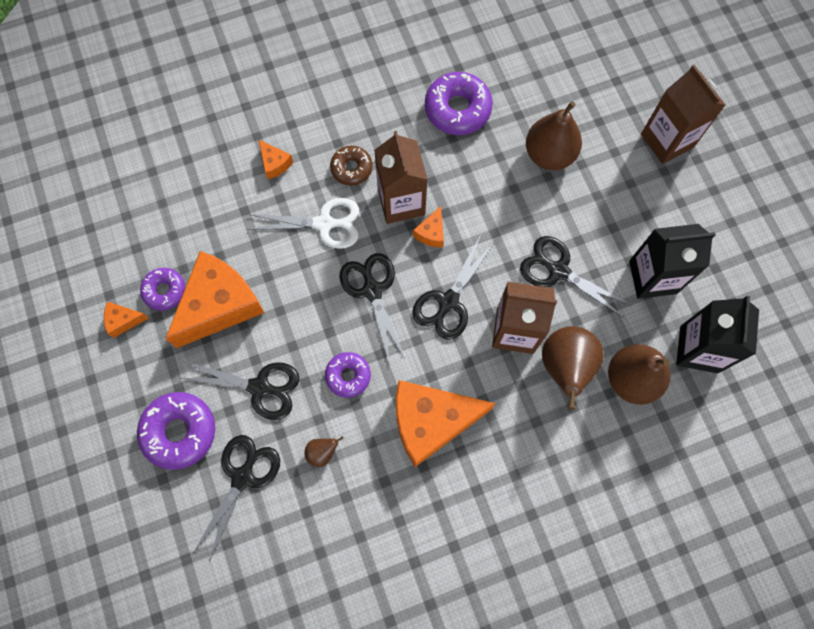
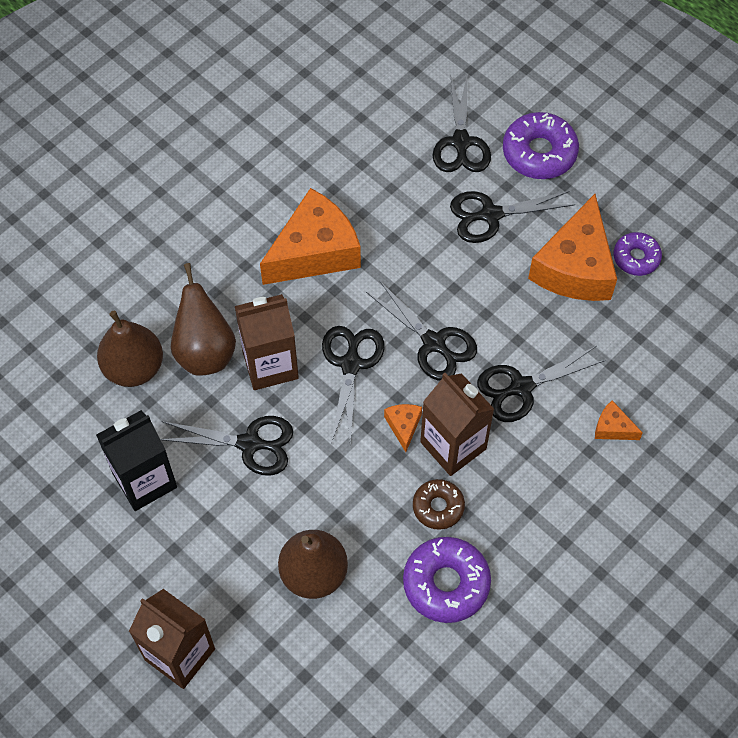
camera: 155 degrees right, 10 degrees down
orange cheese [104,301,149,338] -> none
white scissors [247,198,359,249] -> black scissors [477,346,606,422]
brown pear [305,436,344,467] -> none
purple donut [325,352,371,398] -> none
brown donut [330,146,372,185] -> brown donut moved to [413,479,465,530]
black carton [676,296,759,373] -> none

